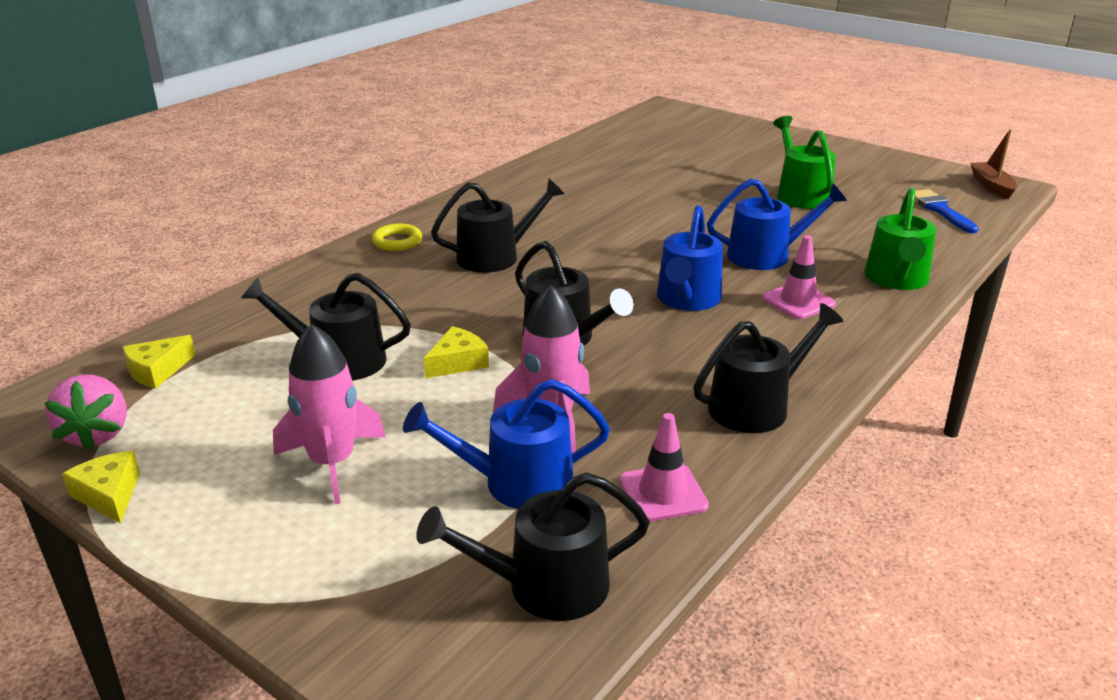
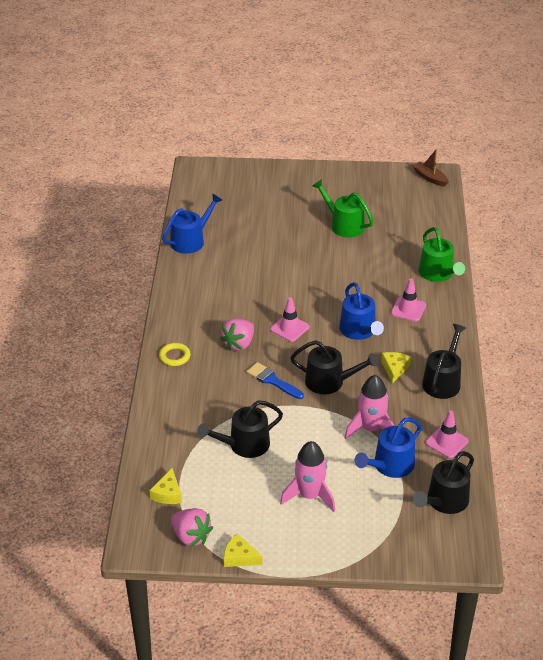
camera: 35 degrees left, 10 degrees up
yellow cheese [424,326,489,378] -> yellow cheese moved to [381,352,411,384]
black watering can [431,178,565,273] -> pink strawberry [220,318,254,351]
blue watering can [707,178,847,270] -> blue watering can moved to [162,193,222,254]
blue brush [915,189,979,234] -> blue brush moved to [246,362,304,399]
none -> pink traffic cone [270,297,309,342]

